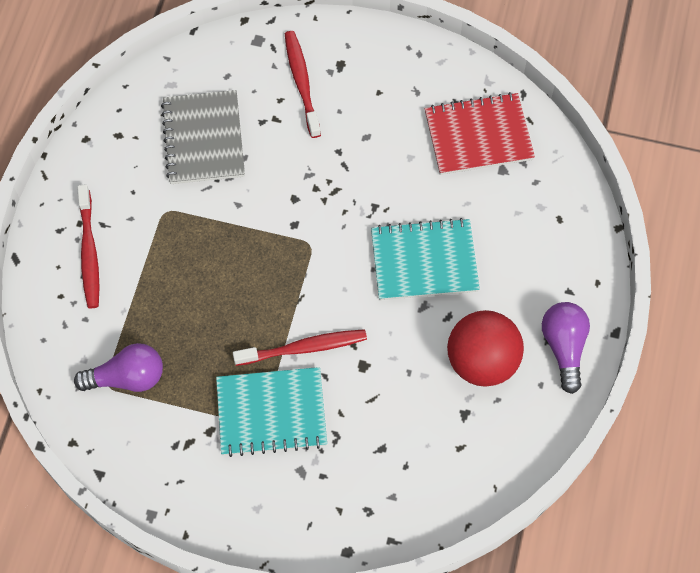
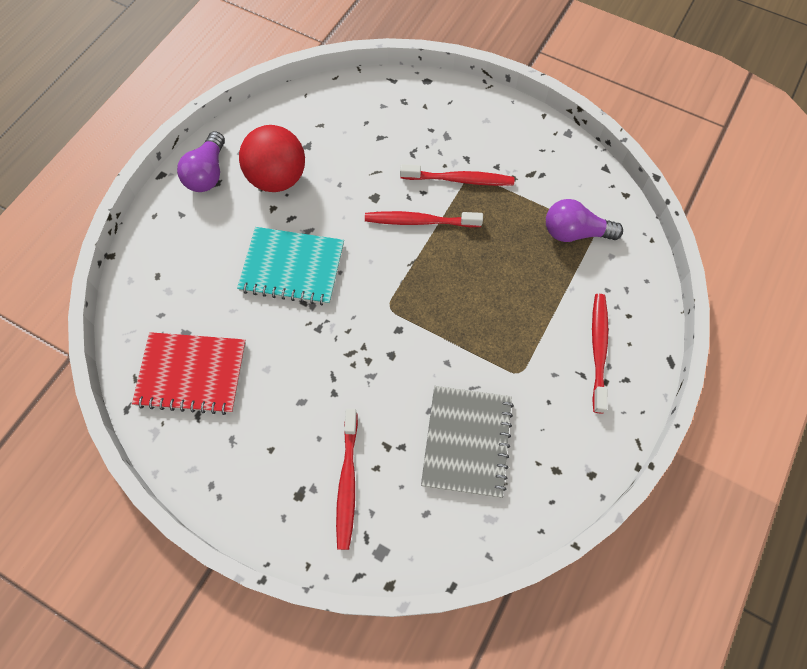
camera: 165 degrees left, 0 degrees up
turquoise notebook [216,367,327,457] -> red toothbrush [400,164,515,186]

